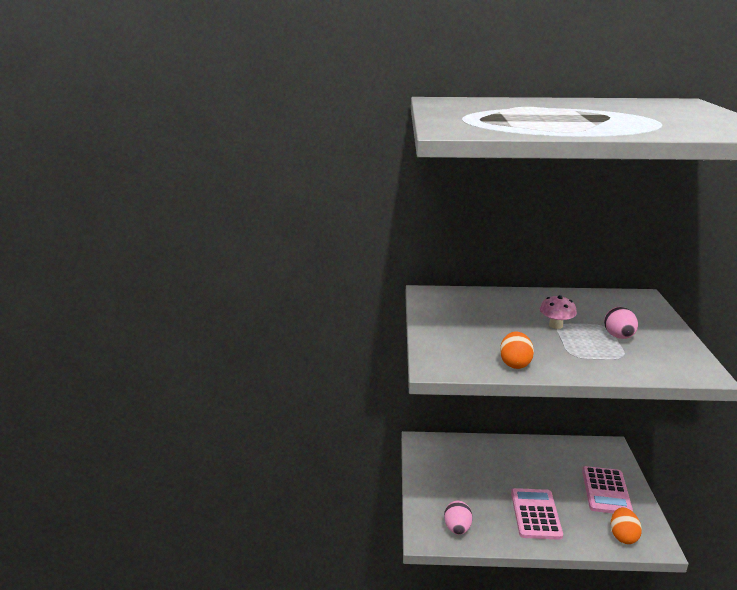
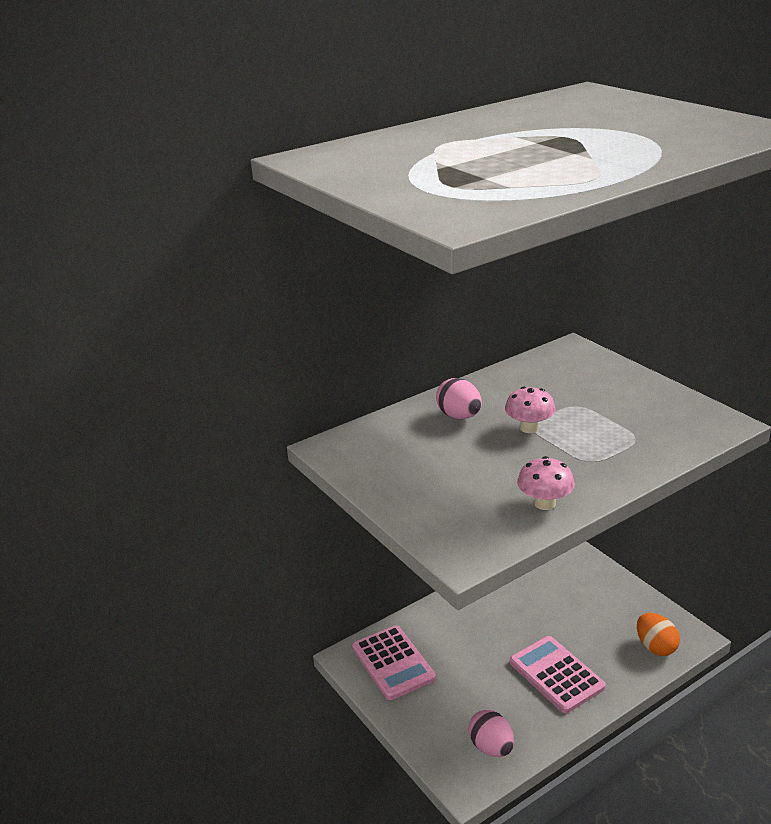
camera: 35 degrees left, 5 degrees up
orange egg [500,331,534,369] -> pink mushroom [517,456,575,510]
pink calculator [582,466,633,513] -> pink calculator moved to [352,626,436,700]
pink egg [604,307,638,339] -> pink egg moved to [436,378,482,419]

